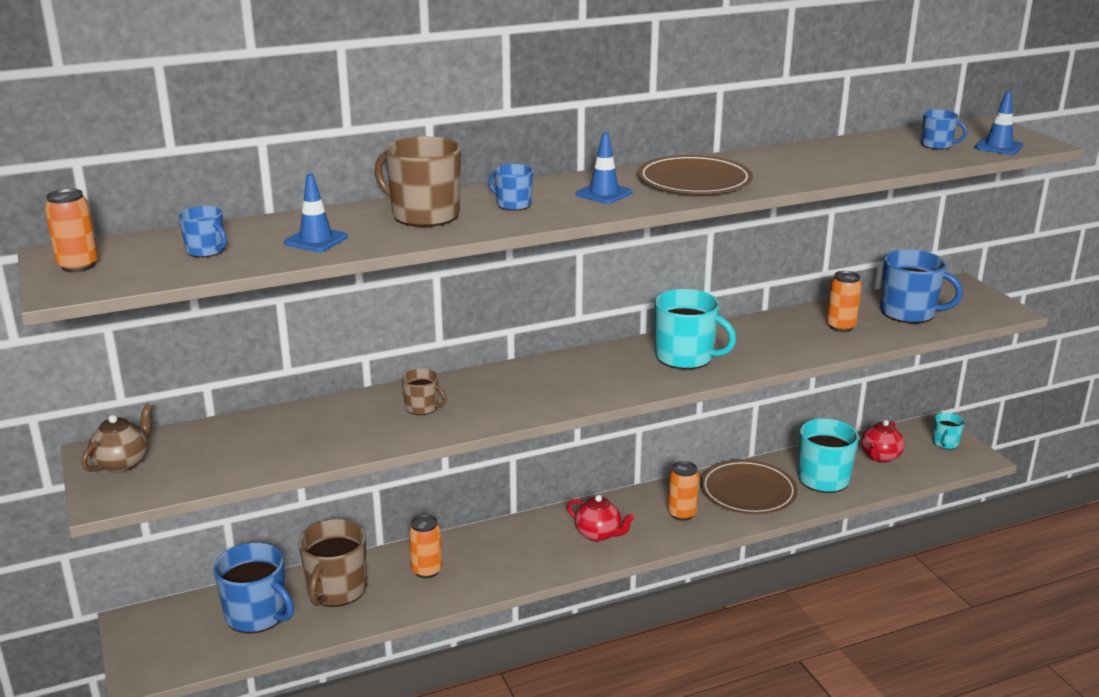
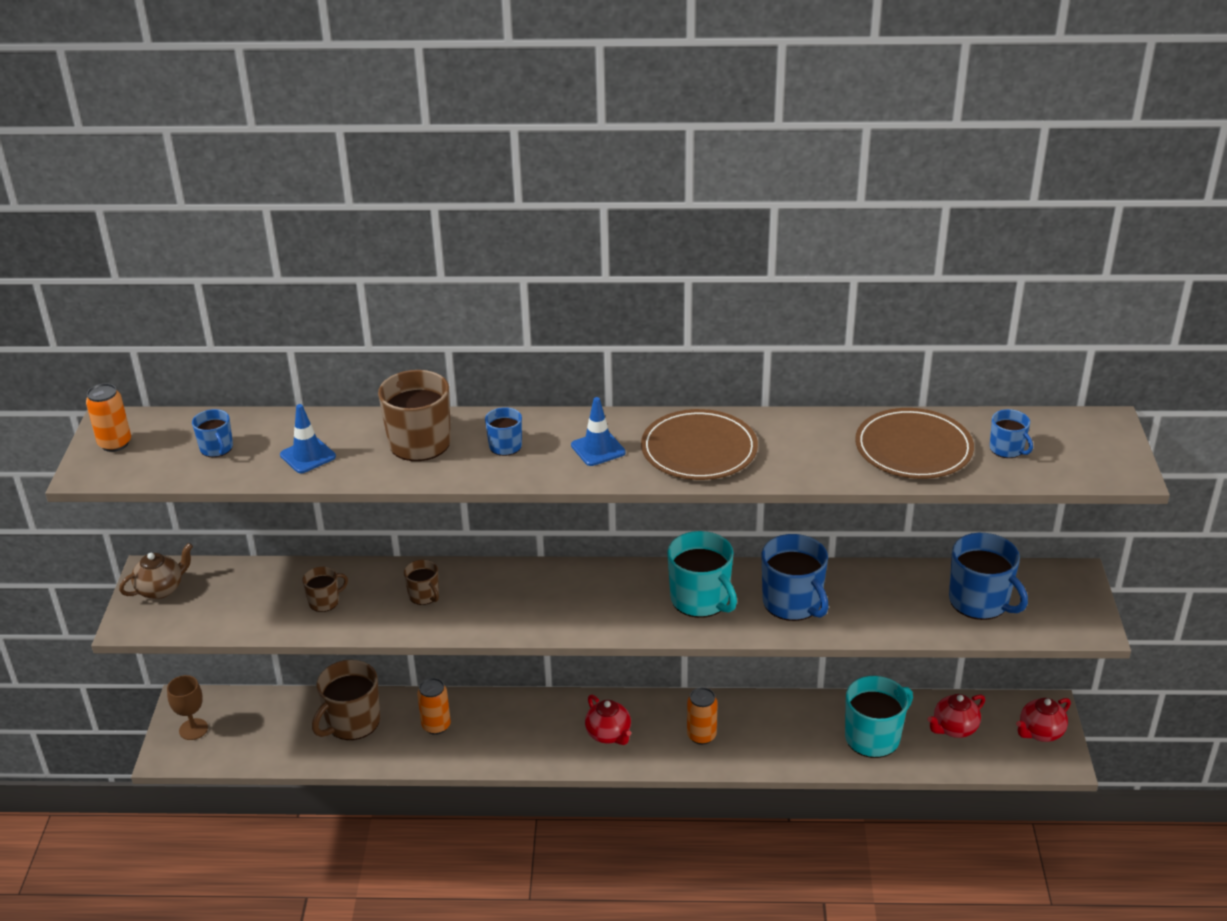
camera: 25 degrees right, 10 degrees up
blue mug [213,543,294,634] -> blue mug moved to [761,534,829,621]
brown plate [700,460,798,515] -> brown plate moved to [855,408,974,479]
orange can [827,271,862,332] -> none
turquoise mug [932,412,965,449] -> red teapot [1016,698,1071,742]
blue traffic cone [975,91,1023,155] -> none
none -> brown goblet [167,675,208,740]
none -> brown mug [302,567,348,612]

